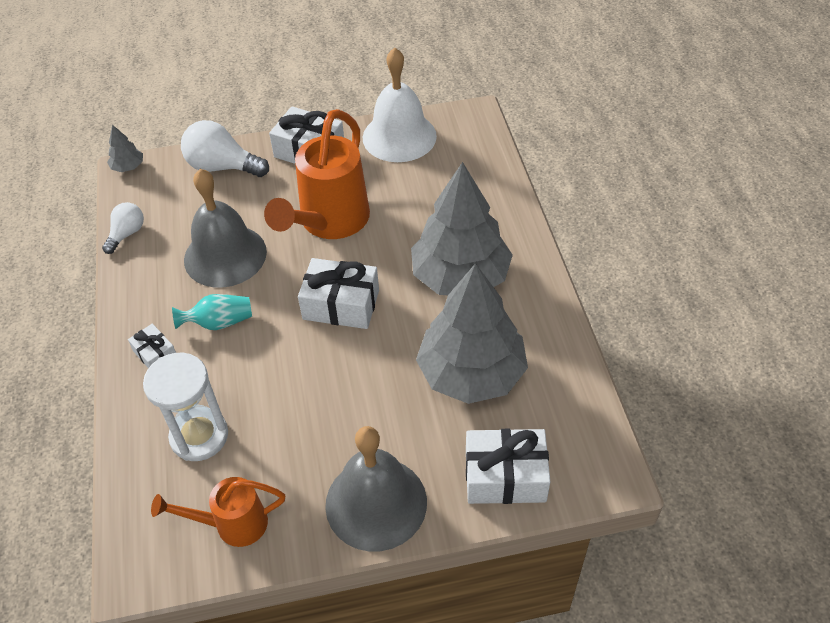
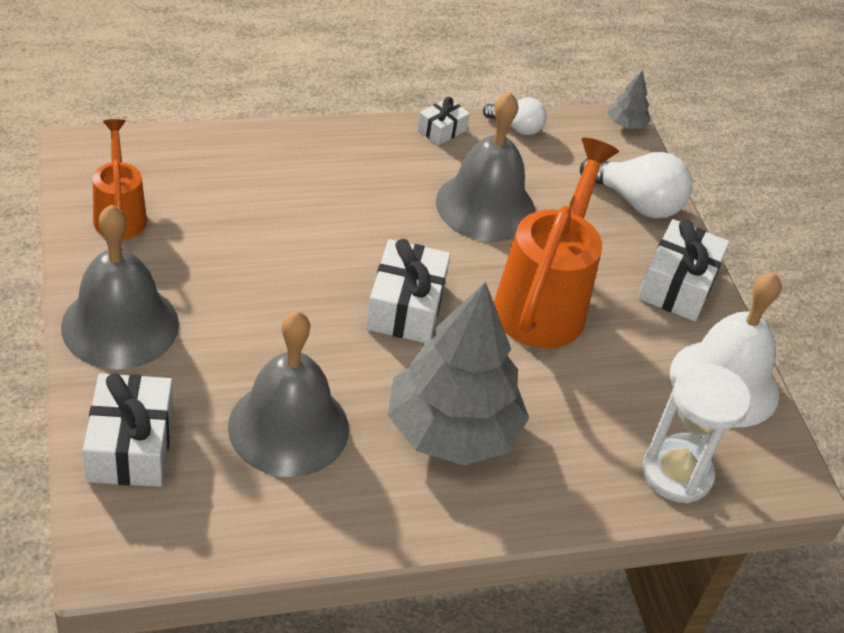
camera: 80 degrees right, 5 degrees down
white gift [128,324,176,368] -> white gift moved to [418,97,470,145]
white hourglass [143,353,228,461] -> white hourglass moved to [642,363,751,504]
turquoise vase [172,294,252,330] -> none
white light bulb [181,120,269,177] -> white light bulb turned 105 degrees clockwise [580,152,692,218]
orange watering can [264,109,370,239] -> orange watering can turned 90 degrees clockwise [494,138,619,348]
grey tree [416,263,528,404] -> grey bell [228,311,349,477]

